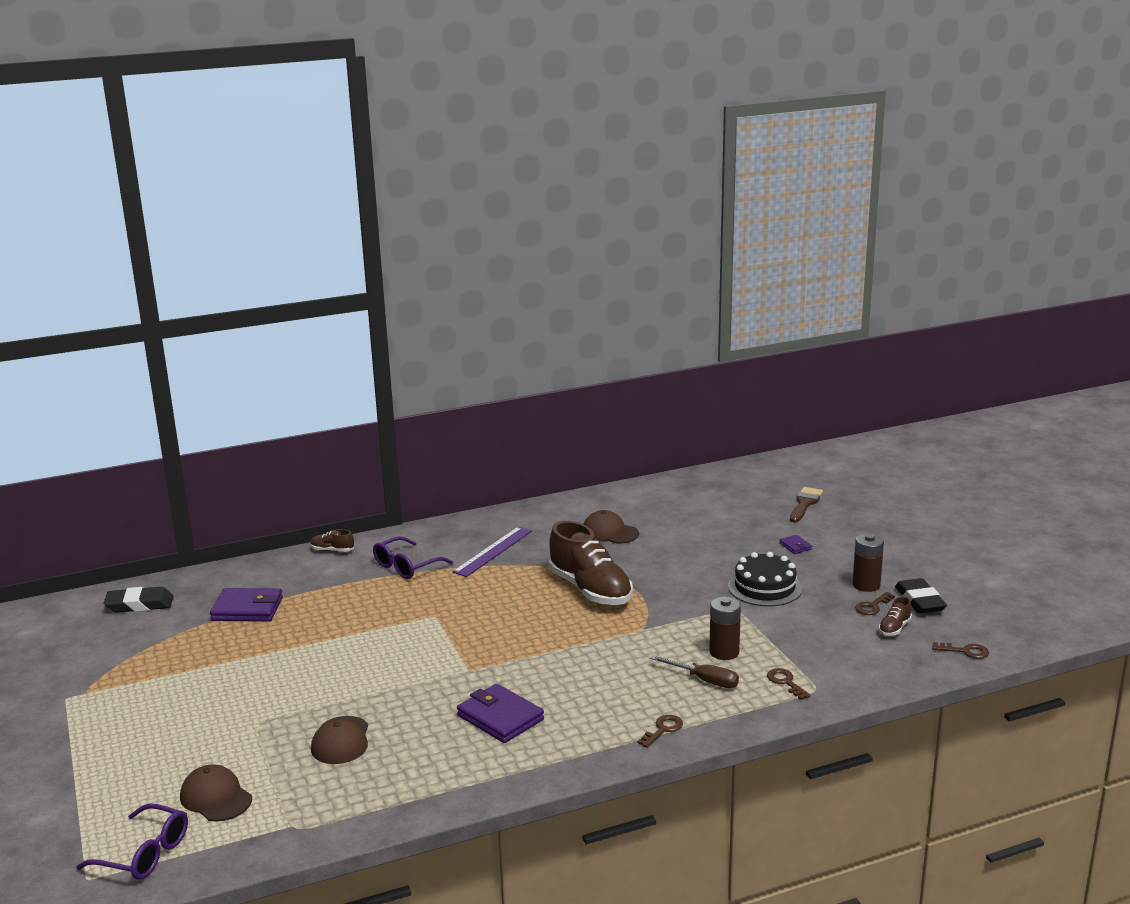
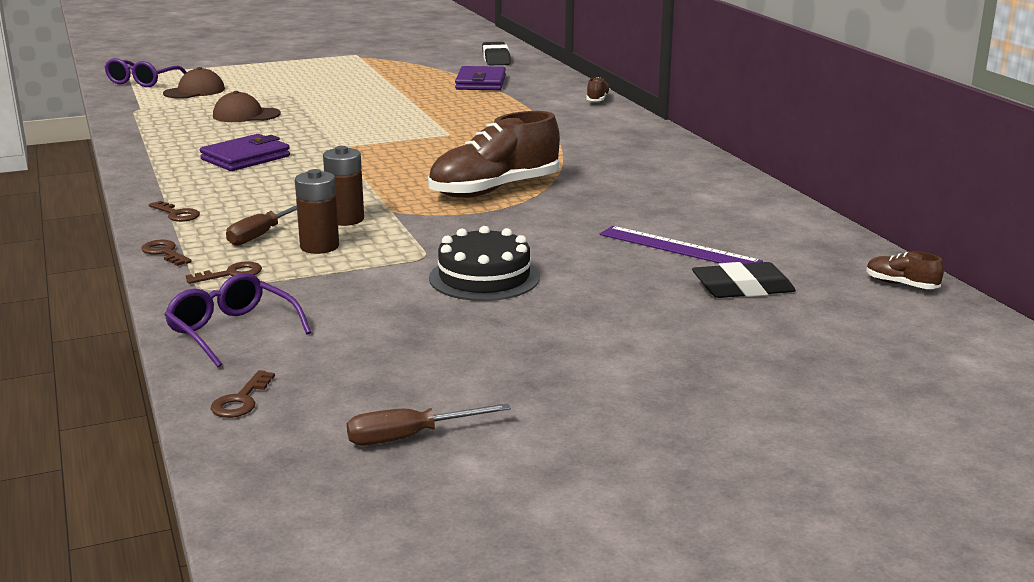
camera: 90 degrees right, 0 degrees up
purple glasses [373,536,453,579] -> purple glasses moved to [164,273,312,367]
purple ruler [453,527,532,577] -> purple ruler moved to [600,226,763,264]
brown cap [584,510,639,544] -> none
purple wallet [779,535,812,554] -> none
brown brush [790,487,823,523] -> none
brown battery [853,534,884,592] -> brown battery moved to [323,146,364,226]
brown key [855,592,895,615] -> brown key moved to [141,240,192,266]
brown shoe [879,597,912,636] -> brown shoe moved to [866,251,944,289]
black eraser [895,578,947,614] -> black eraser moved to [692,262,796,298]
none -> brown screwdriver [347,403,511,445]

